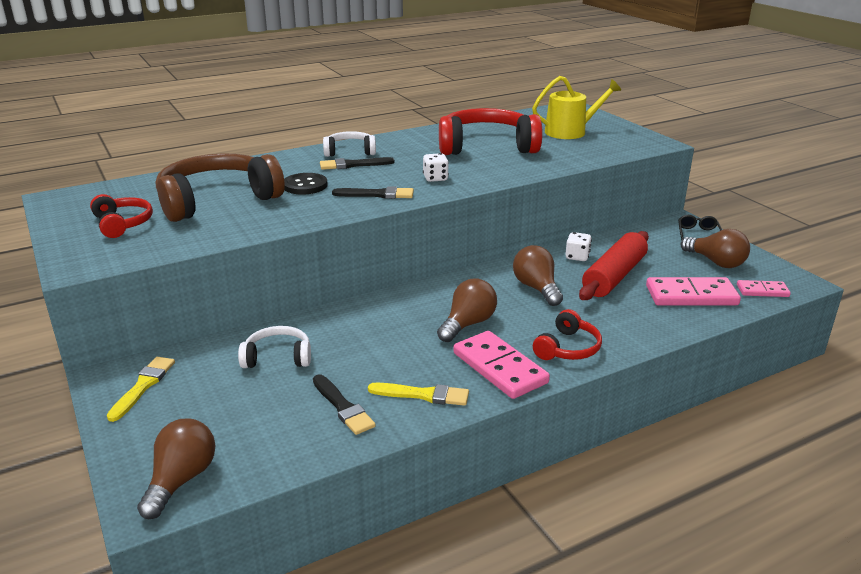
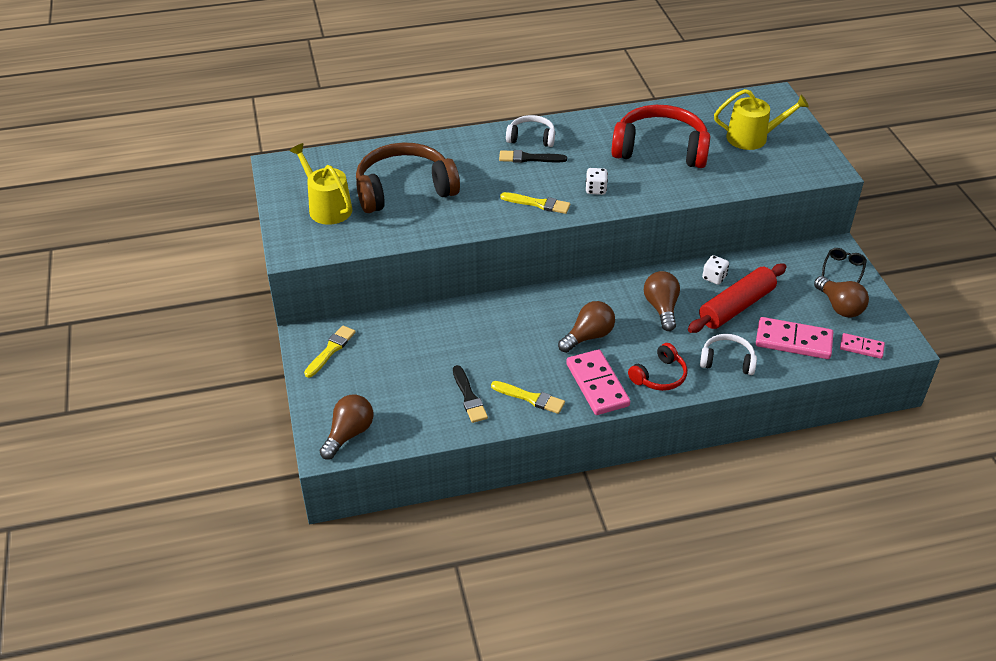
camera: 15 degrees right, 15 degrees up
red headphones [90,194,153,238] -> yellow watering can [290,143,352,225]
white headphones [238,326,311,368] -> white headphones moved to [700,334,757,375]
black button [284,173,328,195] -> none
black brush [332,186,414,199] -> yellow brush [500,192,570,214]

